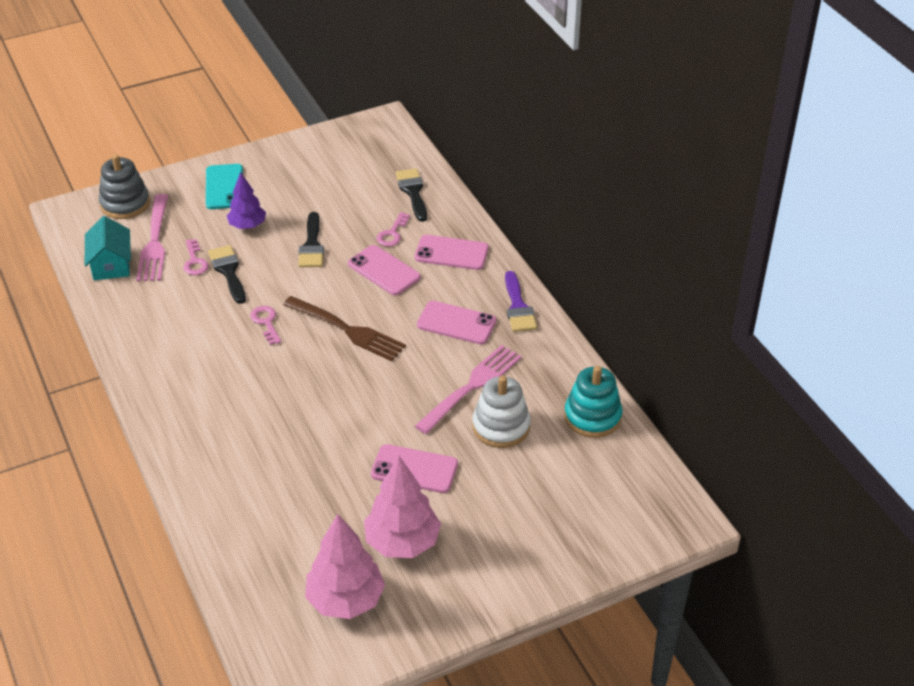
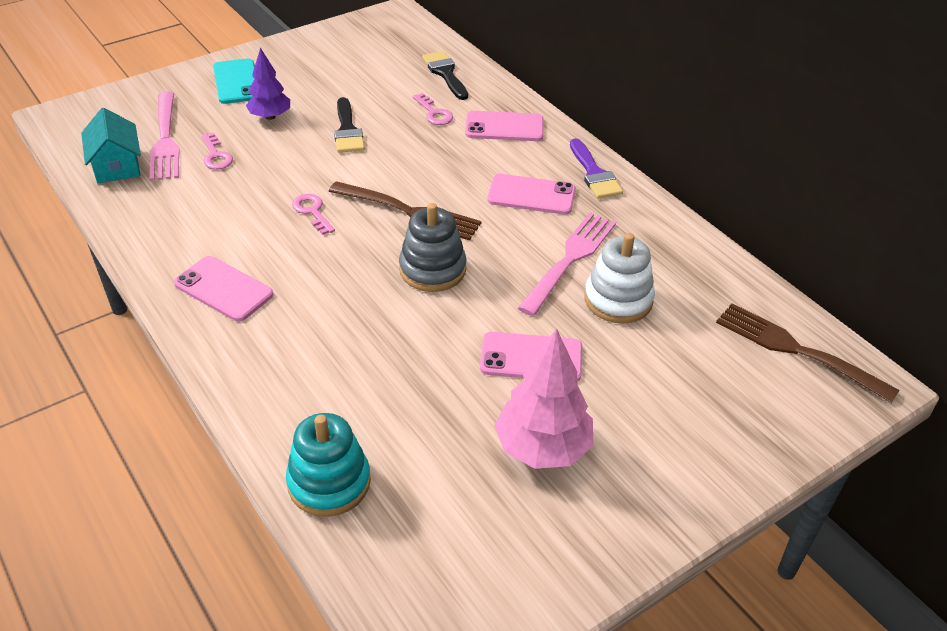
camera: 10 degrees left, 0 degrees up
grey stacking toy [99,154,150,219] -> grey stacking toy moved to [399,203,466,292]
black brush [208,245,246,304] -> none
pink tree [305,514,385,619] -> none
pink phone [348,245,421,295] -> pink phone moved to [174,256,274,322]
pink key [377,212,410,247] -> pink key turned 45 degrees counterclockwise [413,93,453,125]
turquoise stacking toy [564,366,622,438] -> turquoise stacking toy moved to [286,413,371,517]
none -> brown fork [716,303,900,403]

